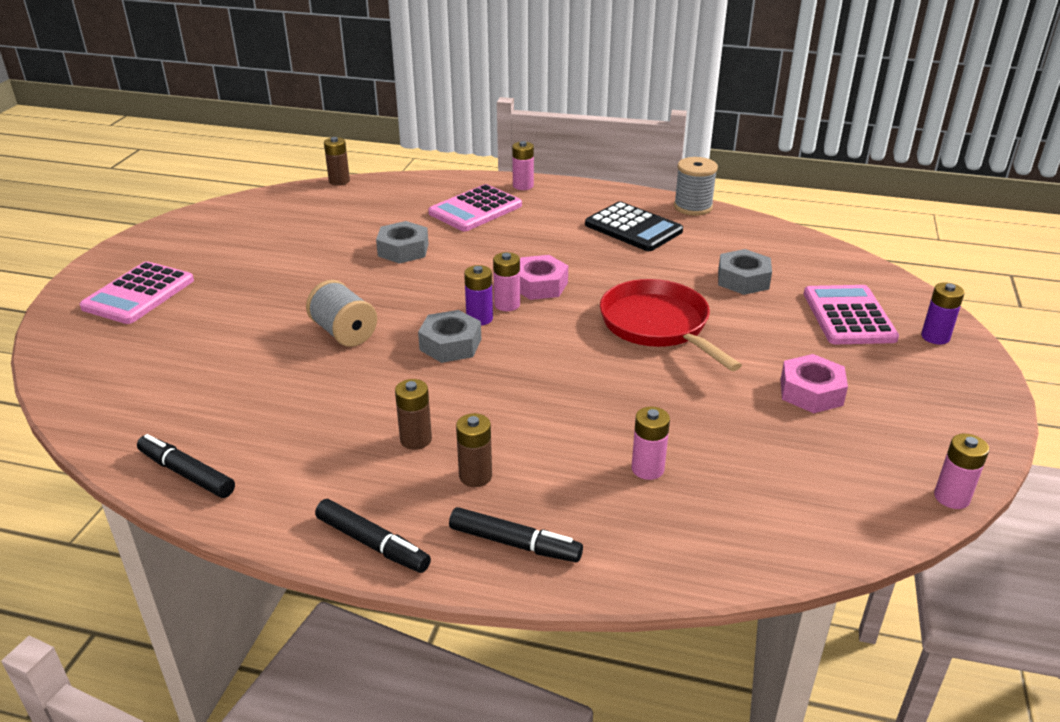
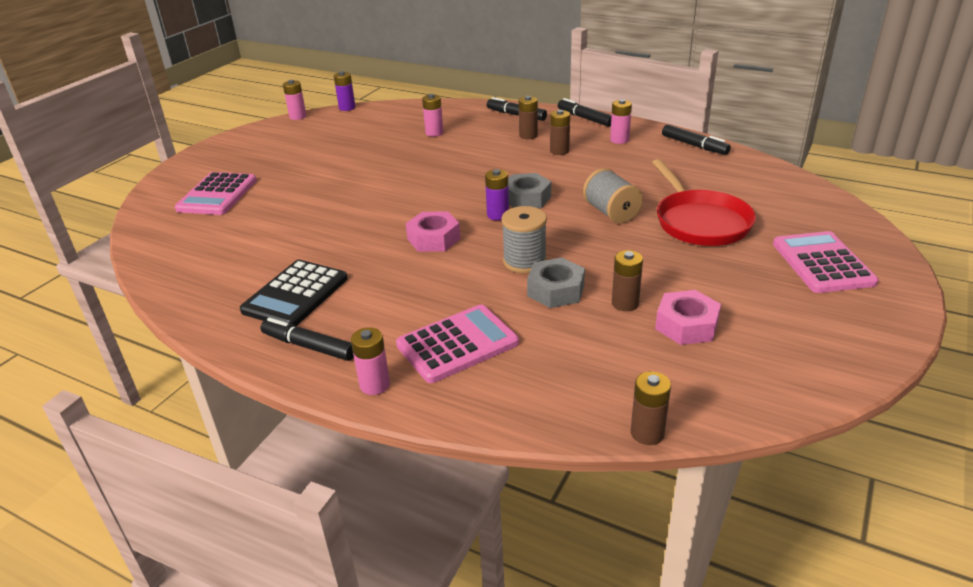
camera: 165 degrees left, 0 degrees up
pink calculator [80,261,194,324] -> pink calculator turned 45 degrees counterclockwise [773,231,879,293]
pink battery [493,252,520,311] -> pink battery moved to [610,99,632,144]
black calculator [585,202,683,251] -> black calculator turned 120 degrees counterclockwise [240,260,348,326]
red pan [600,279,742,371] -> red pan moved to [652,159,756,246]
grey spool [674,157,718,215] -> grey spool moved to [501,206,547,273]
grey nut [718,249,772,295] -> none
pink nut [780,354,848,413] -> pink nut moved to [655,290,721,345]
purple battery [921,282,964,345] -> purple battery moved to [334,71,356,111]
none -> black marker [261,318,354,361]
none -> brown battery [612,250,643,311]

